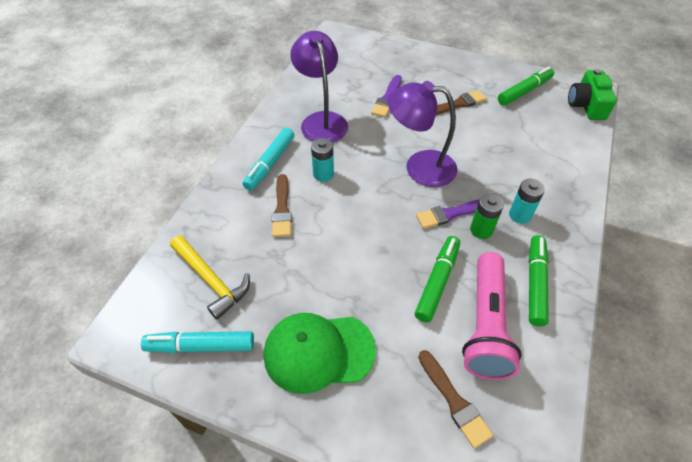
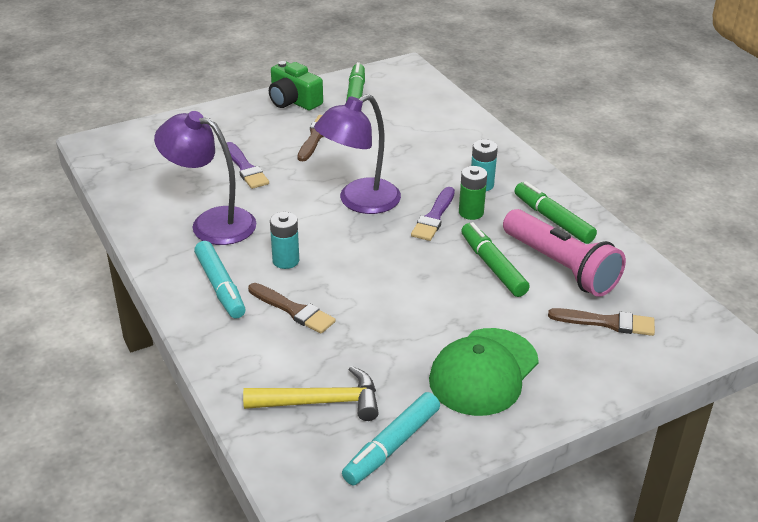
camera: 50 degrees left, 15 degrees down
green camera [568,69,617,120] -> green camera moved to [269,61,323,110]

